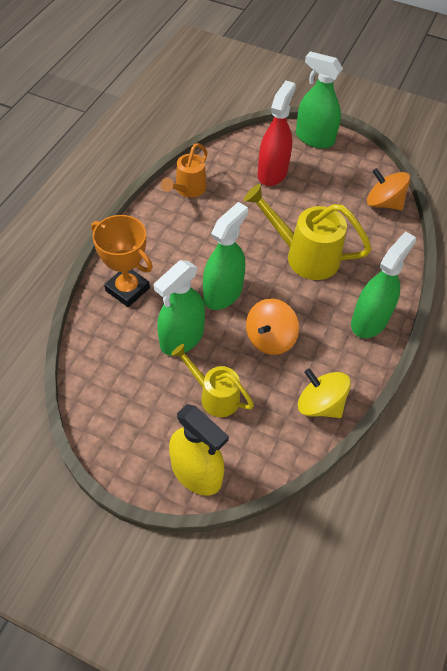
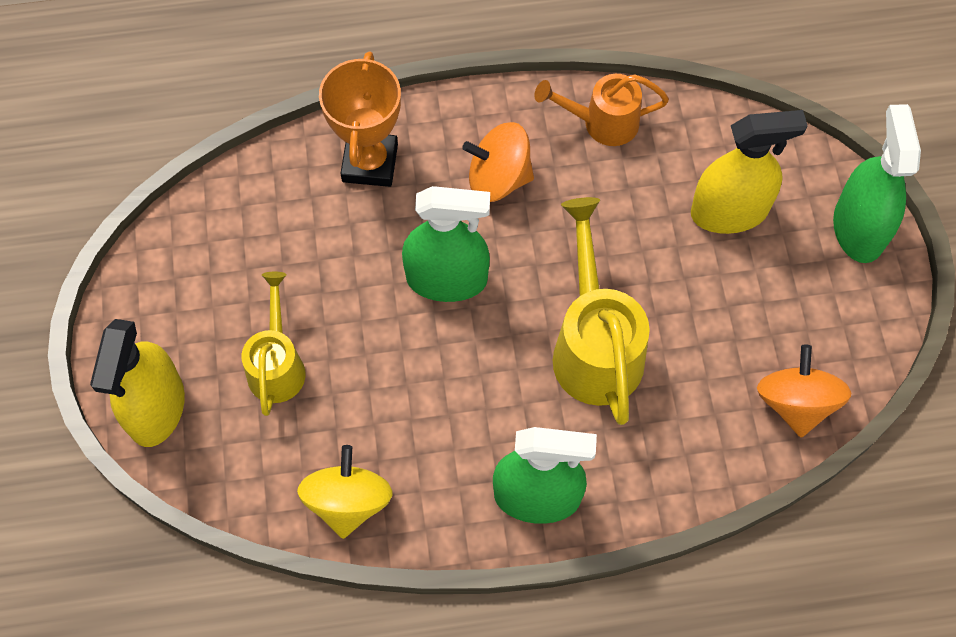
camera: 60 degrees right, 10 degrees up
green spray bottle [154,260,205,356] -> none
orange spinning top [246,299,299,355] -> orange spinning top moved to [462,122,534,202]
red spray bottle [258,81,296,186] -> yellow spray bottle [691,110,808,234]

